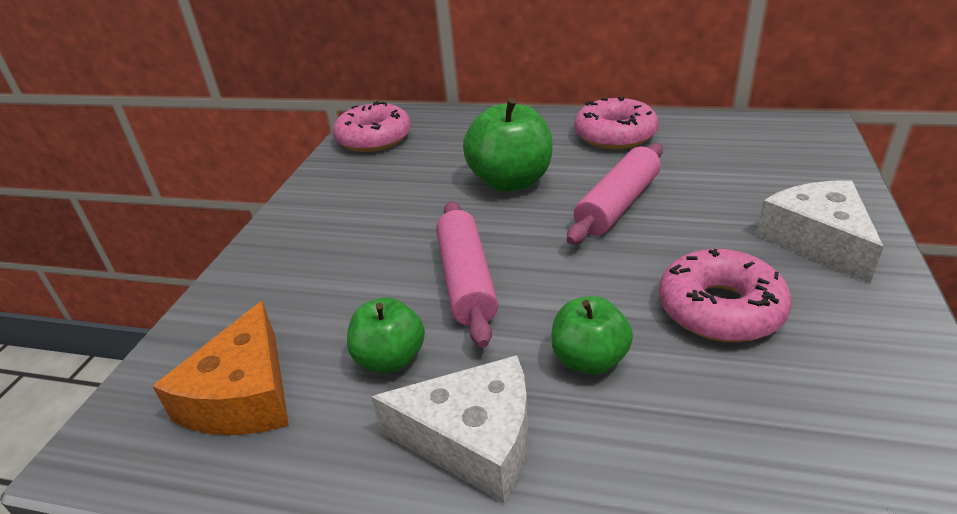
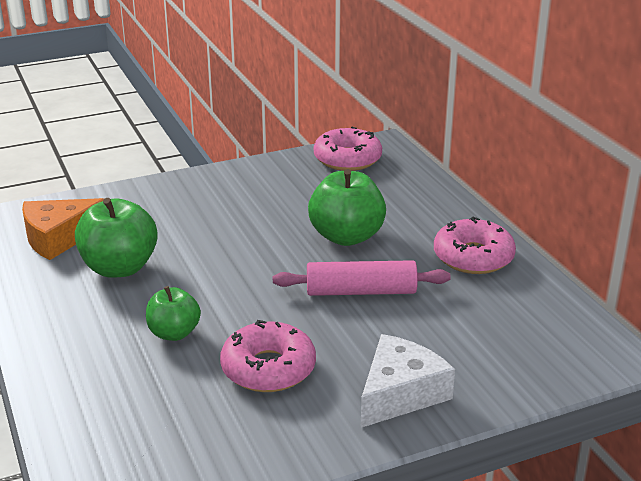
camera: 50 degrees right, 5 degrees down
green apple [347,297,425,373] -> green apple [75,198,158,278], size x1.63
white cheese [371,355,528,503] -> none
pink rolling pin [436,201,498,348] -> none

